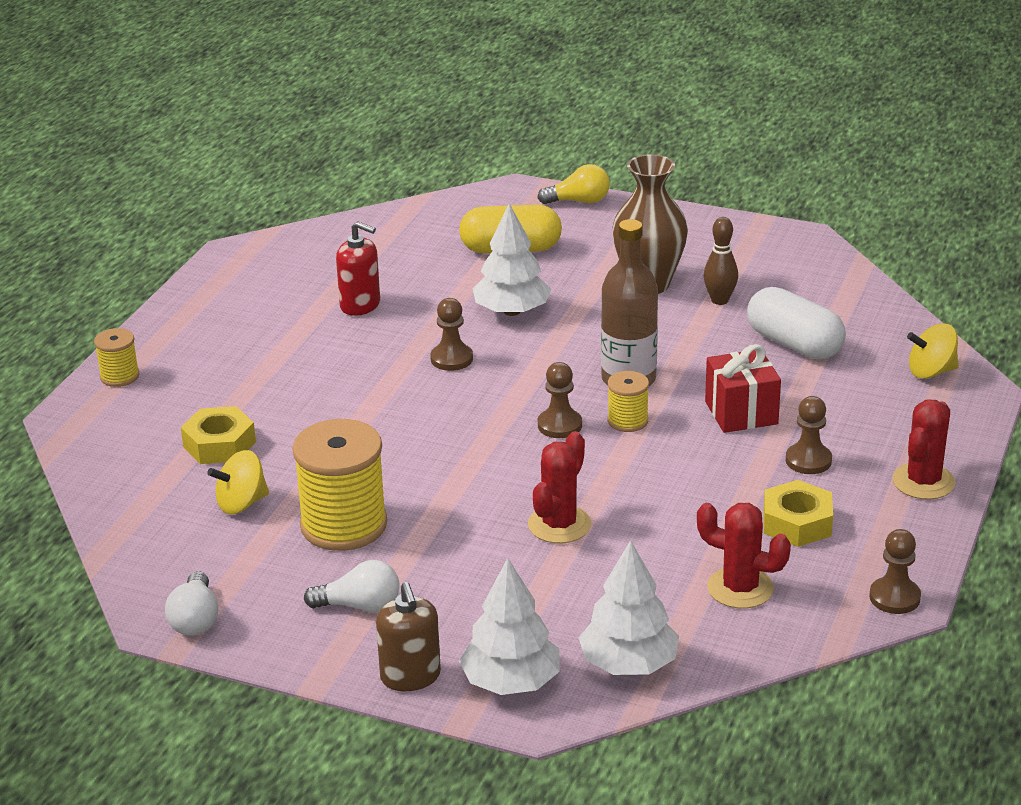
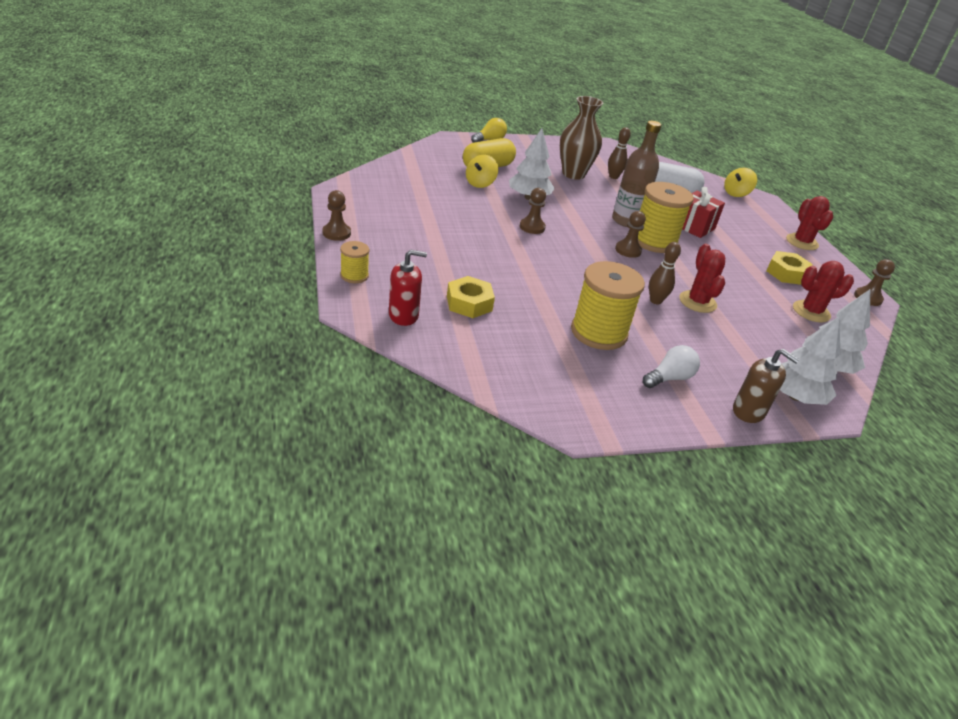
camera: 40 degrees left, 5 degrees up
white light bulb [165,571,218,636] -> none
yellow spinning top [207,450,269,514] -> yellow spinning top moved to [466,155,498,188]
red soap dispenser [336,221,380,316] -> red soap dispenser moved to [389,250,427,326]
yellow spool [607,371,649,432] -> yellow spool [638,182,694,253], size x1.99
brown pawn [786,396,832,474] -> brown pawn moved to [323,190,351,241]
none -> brown bowling pin [649,242,681,304]

